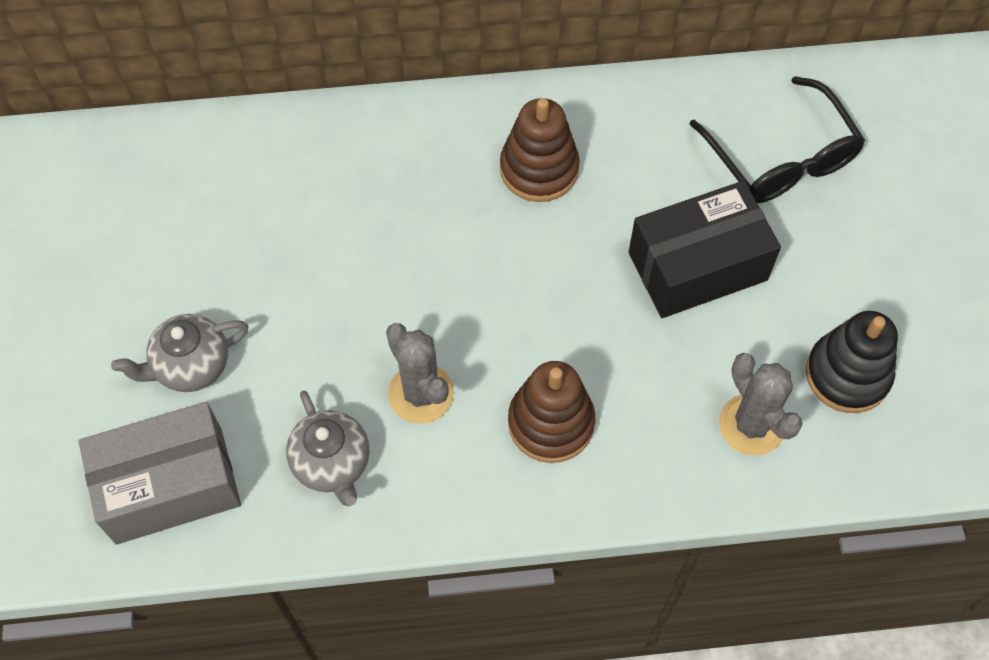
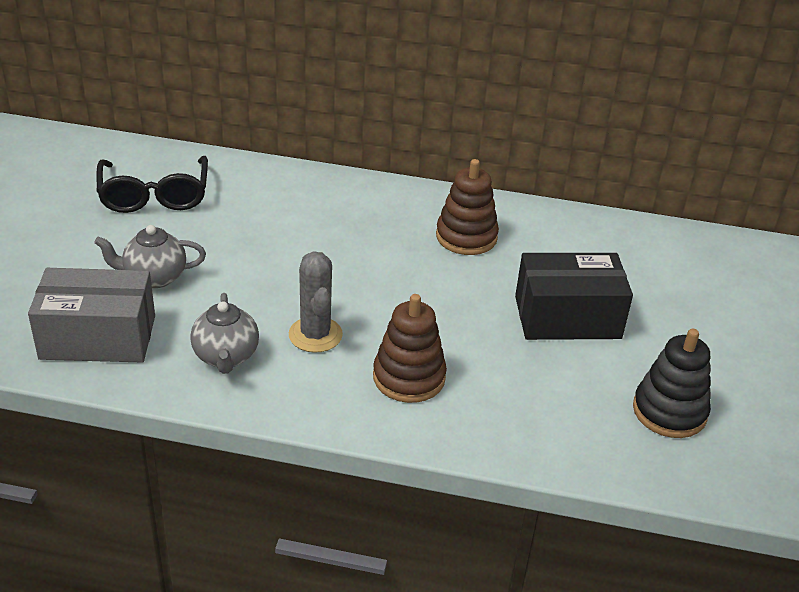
camera: 15 degrees right, 25 degrees down
black glasses [690,76,865,203] -> black glasses moved to [97,156,208,213]
grey cactus [719,353,803,456] -> none

